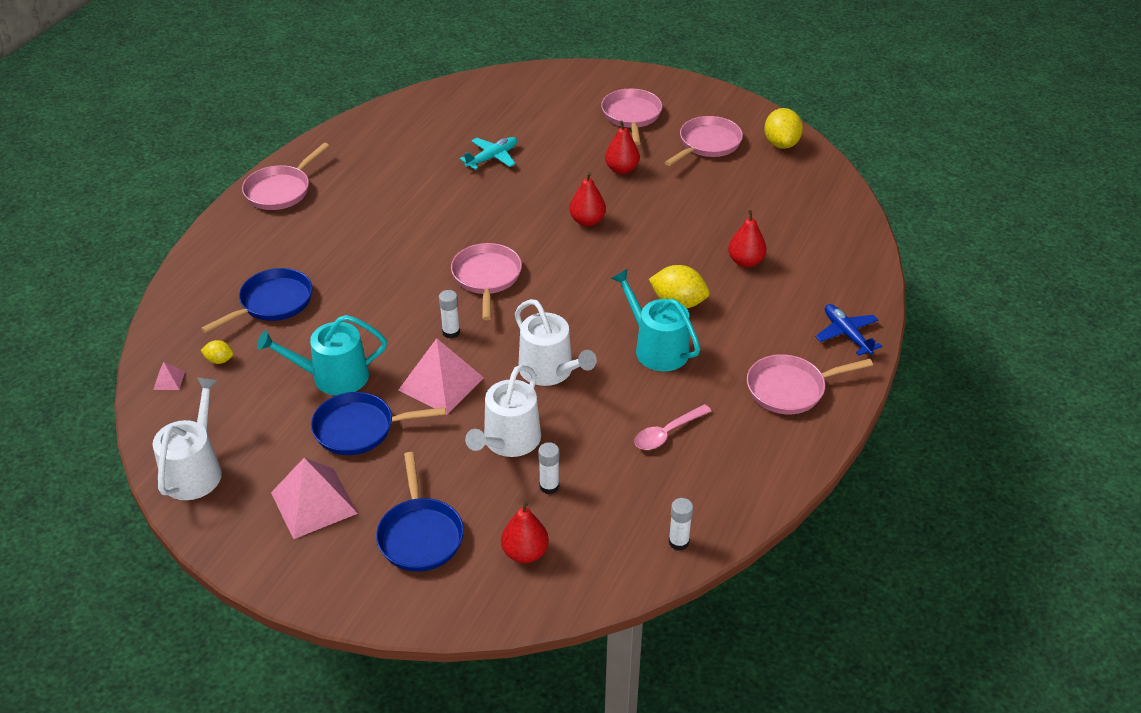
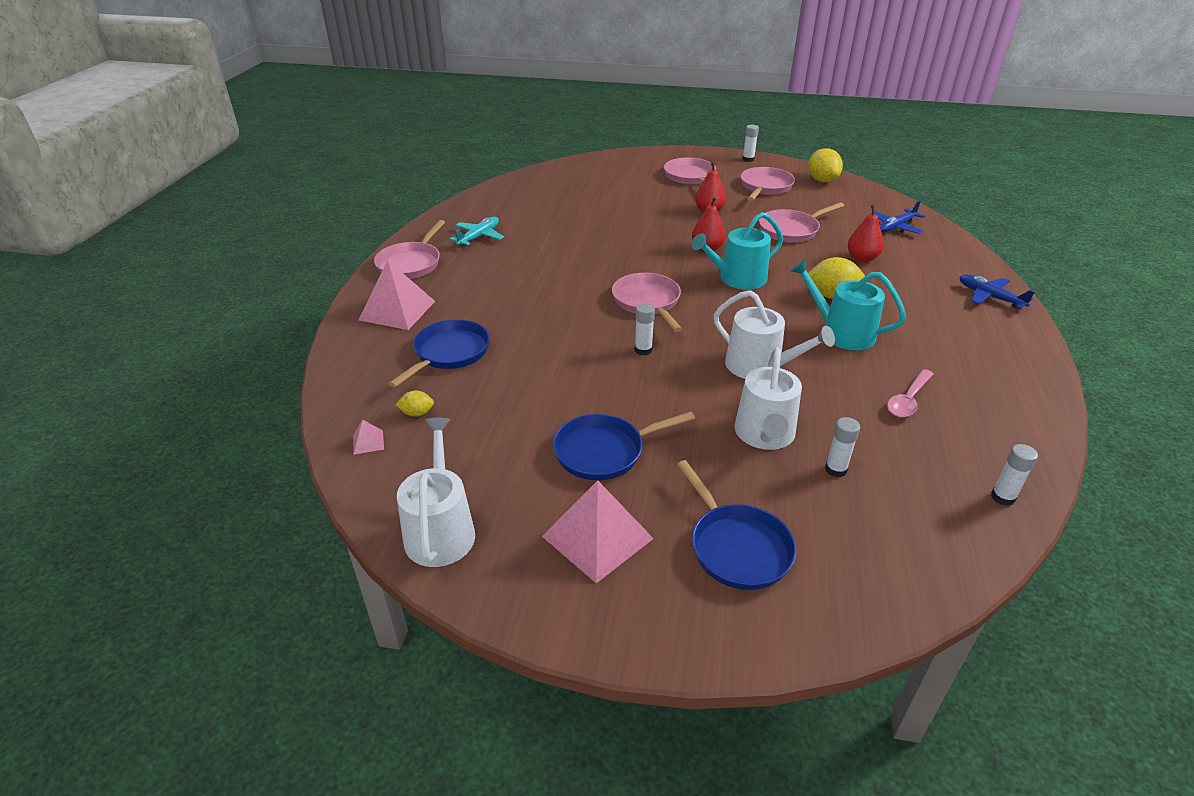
camera: 15 degrees left, 5 degrees down
turquoise watering can [257,315,387,395] -> turquoise watering can moved to [692,212,783,290]
pink pyramid [398,338,484,415] -> pink pyramid moved to [359,260,435,330]
turquoise plane [460,137,517,170] -> turquoise plane moved to [450,217,504,246]
red pear [501,500,549,563] -> none
pink pan [747,354,873,414] -> pink pan moved to [759,202,844,243]
none -> white glue stick [742,125,759,162]
none -> blue plane [874,201,925,234]

